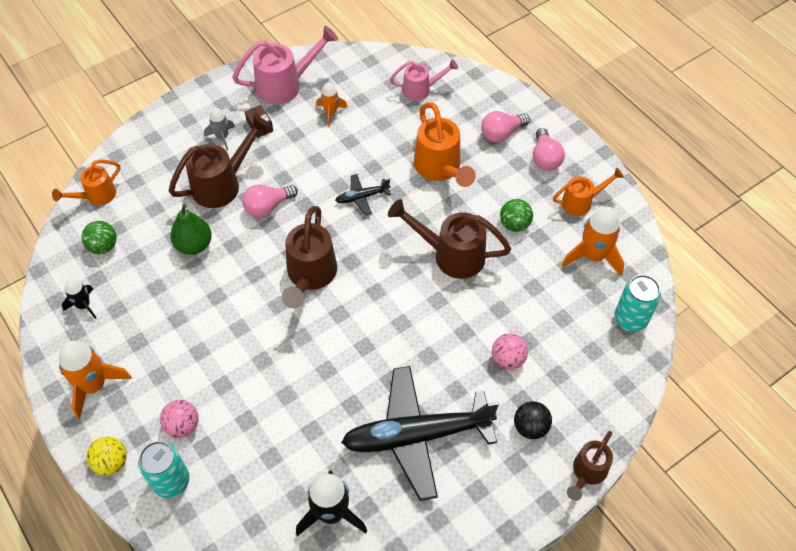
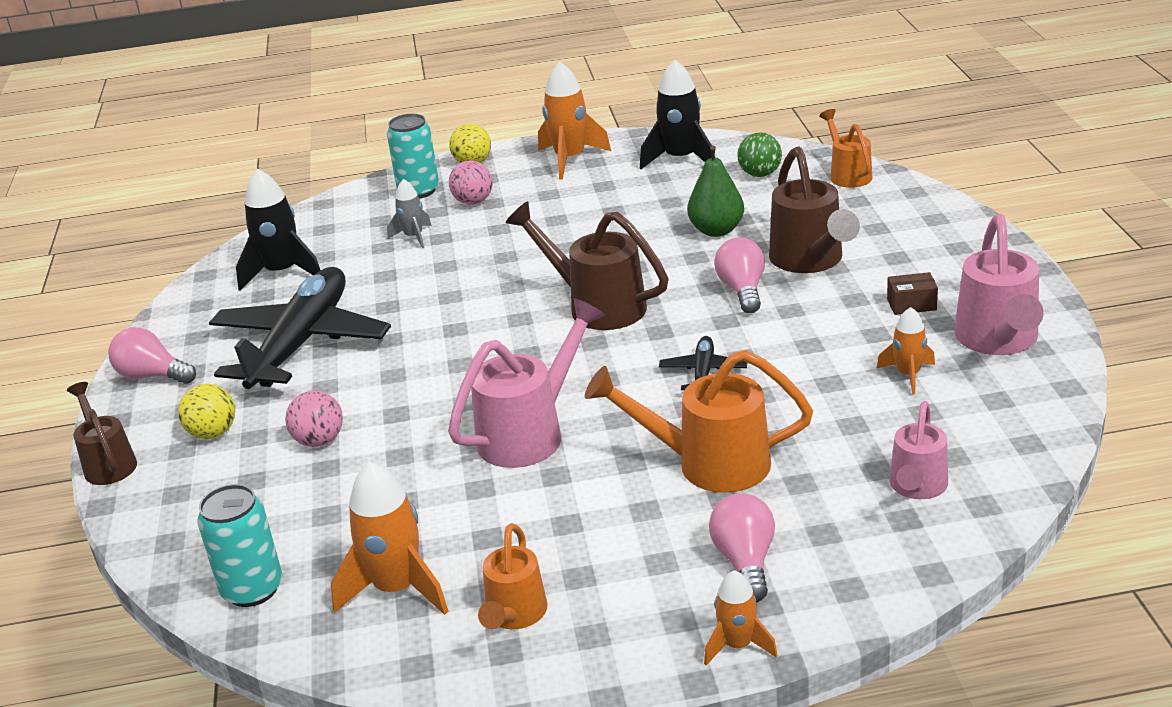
camera: 120 degrees right, 25 degrees down
black rocket [62,279,96,319] -> black rocket [640,60,712,169], size x1.73
grey rocket [204,108,235,151] -> grey rocket moved to [387,179,432,248]
brown watering can [388,199,511,279] -> pink watering can [448,298,605,468]
green ball [500,199,533,232] -> none
black ball [514,401,552,439] -> yellow ball [178,384,235,439]
pink light bulb [533,128,565,171] -> pink light bulb moved to [108,327,196,384]
none -> orange rocket [704,570,778,665]

